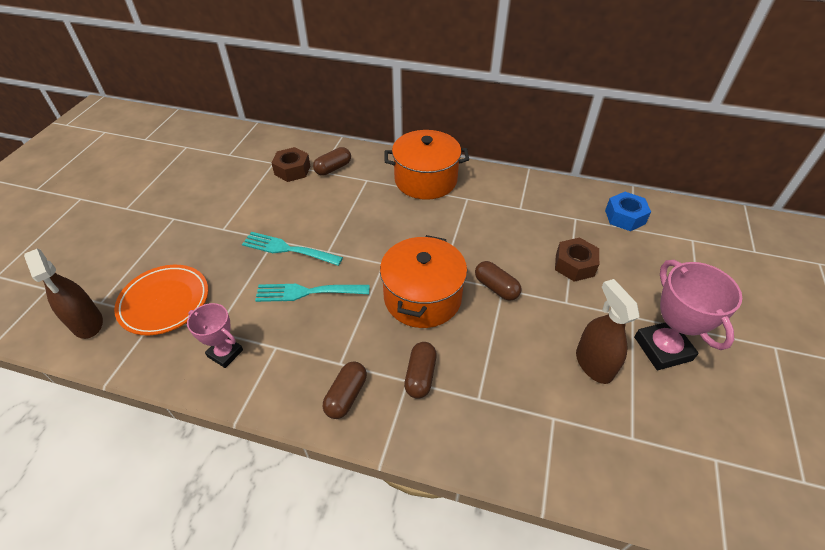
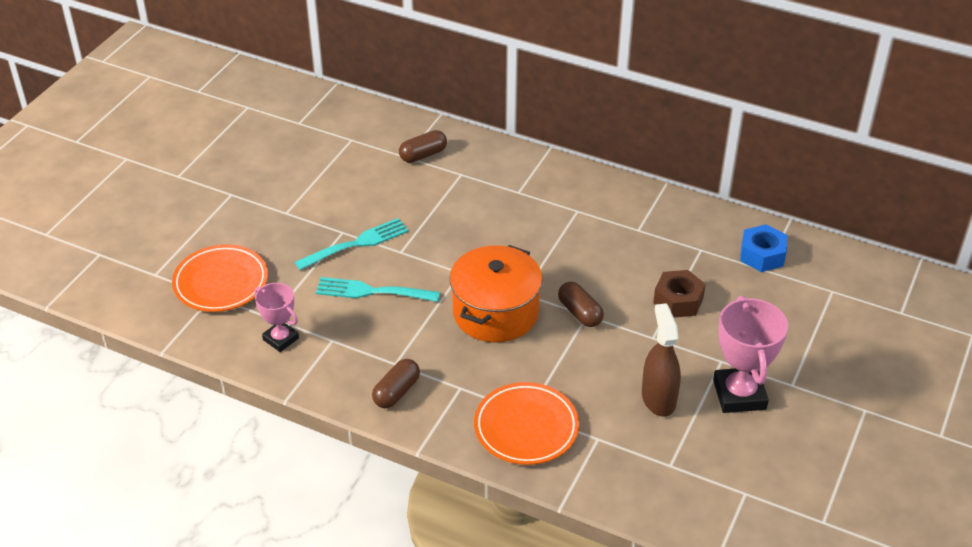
camera: 10 degrees right, 5 degrees down
brown spray bottle [24,249,103,339] -> none
turquoise fork [242,232,343,266] -> turquoise fork turned 120 degrees clockwise [295,218,409,270]
brown nut [271,147,310,182] -> none
orange pot [384,130,469,200] -> none
brown capsule [404,342,437,399] -> none
none -> orange plate [474,382,579,465]

